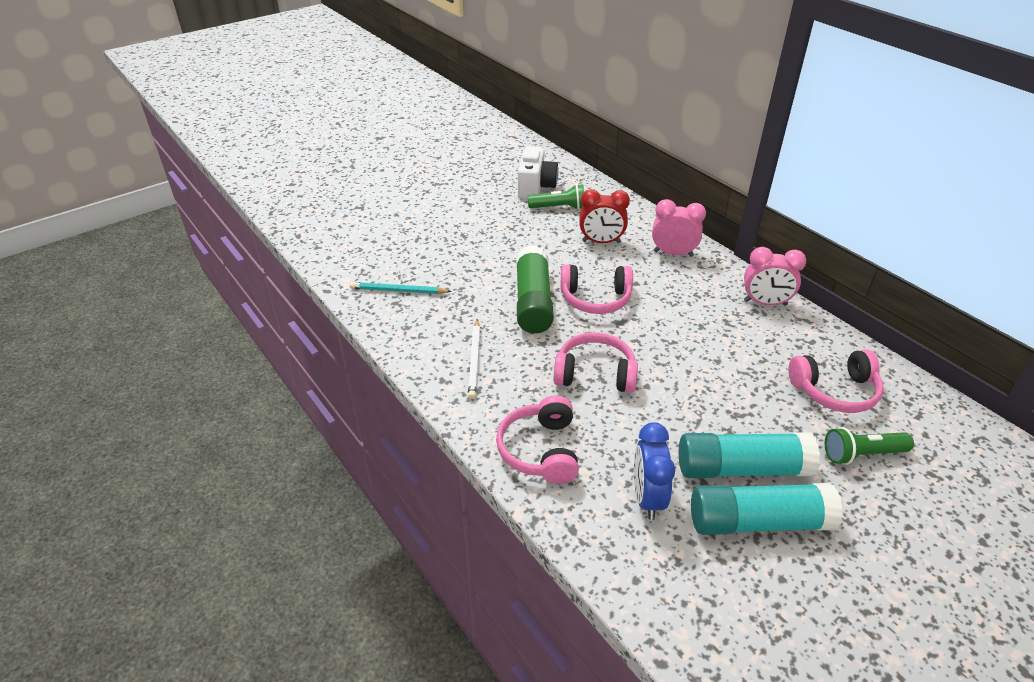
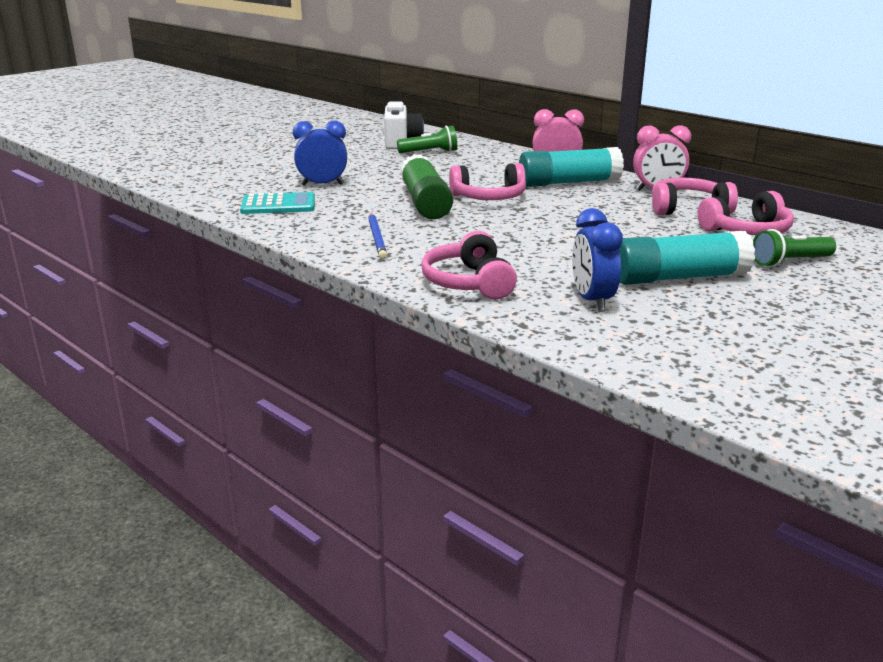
camera: 10 degrees left, 15 degrees down
turquoise pencil [350,282,452,294] -> turquoise calculator [240,192,315,214]
white pencil [468,319,480,399] -> blue pencil [368,213,387,259]
pink headphones [554,332,638,393] -> pink headphones moved to [652,177,738,215]
red clock [579,189,630,243] -> none
turquoise glue stick [691,483,843,535] -> turquoise glue stick moved to [519,147,624,187]
none -> blue clock [293,121,347,186]

